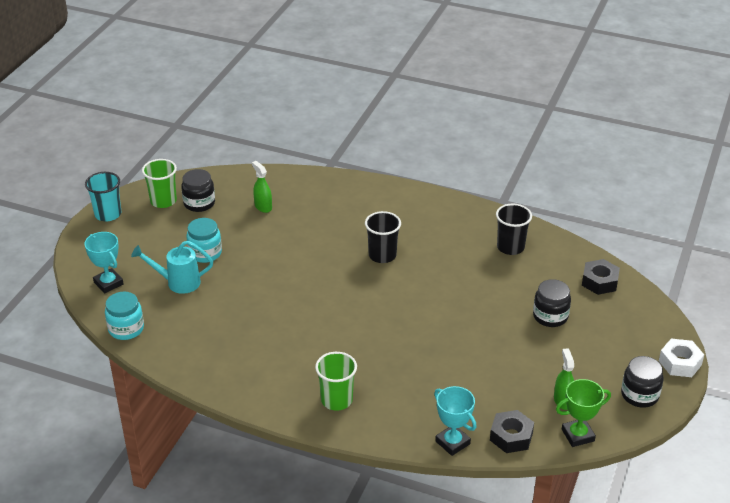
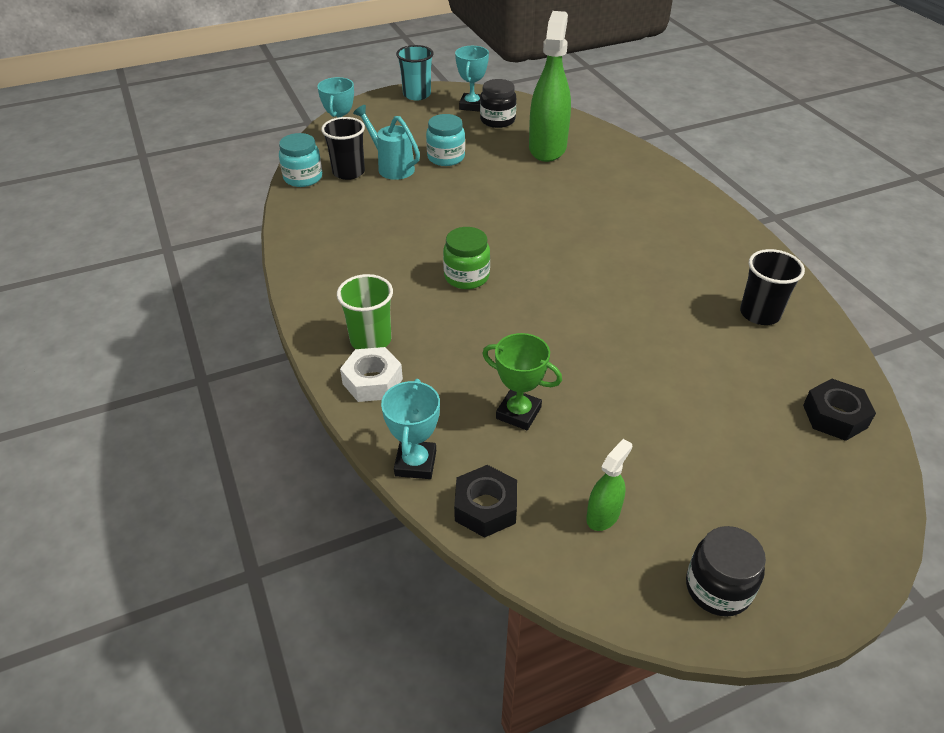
camera: 45 degrees right, 5 degrees up
green cup [142,159,177,208] -> turquoise trophy [455,46,489,112]
green spray bottle [252,161,272,213] -> green spray bottle [529,11,571,162], size x2.14
black cup [365,211,401,263] -> black cup moved to [321,117,365,180]
black jar [533,279,571,327] -> none
green trophy [556,379,611,447] -> green trophy moved to [482,333,562,430]
white nut [659,339,704,377] -> white nut moved to [340,347,403,402]
none -> green jar [443,227,490,289]

